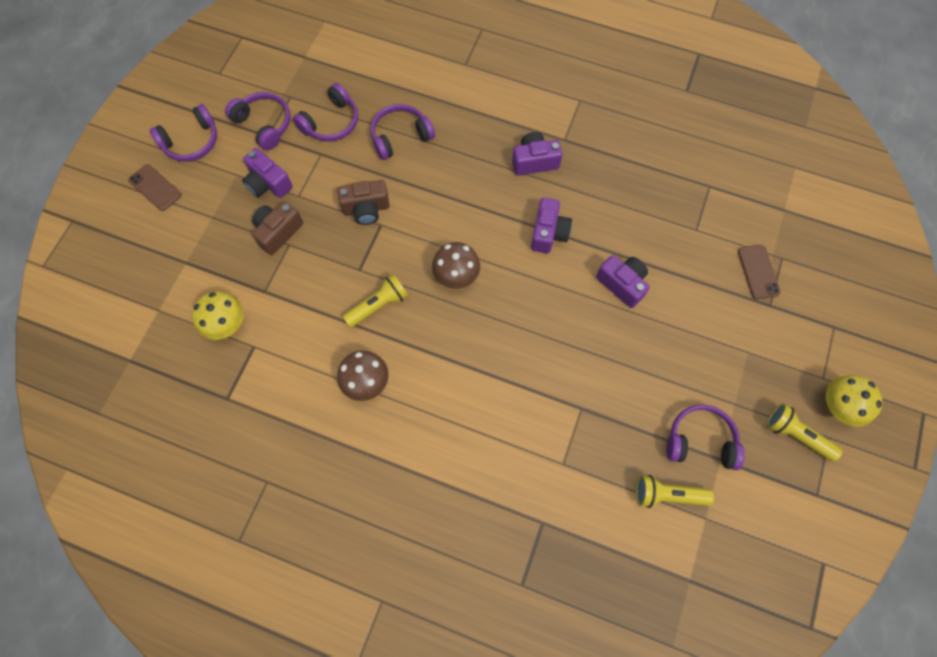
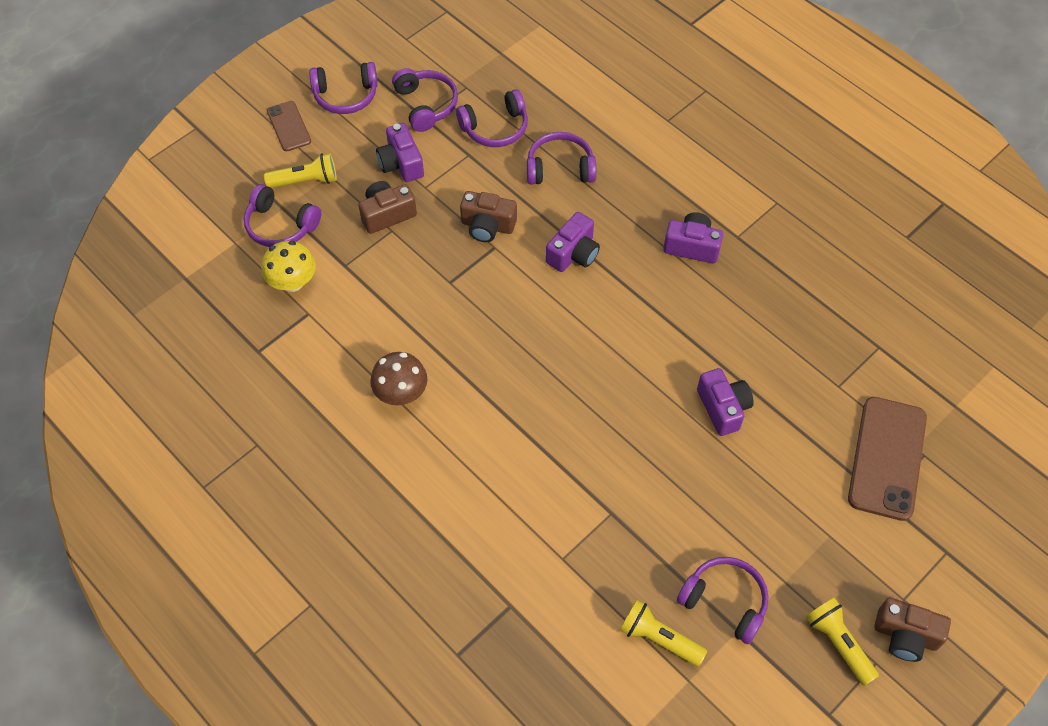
camera: 25 degrees right, 10 degrees down
yellow flashlight [343,274,408,328] -> yellow flashlight moved to [264,153,337,188]
brown mushroom [432,242,480,289] -> none
purple camera [531,198,572,254] -> purple camera moved to [546,212,600,272]
brown phone [738,245,781,300] -> brown phone [848,397,927,521], size x1.82
yellow mushroom [826,375,883,427] -> brown camera [874,598,951,662]
none -> purple headphones [244,184,321,247]

